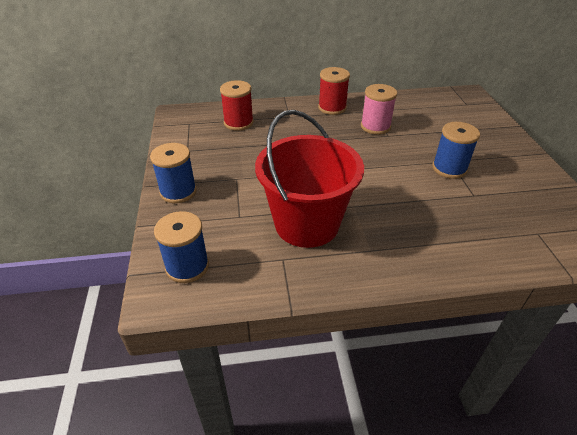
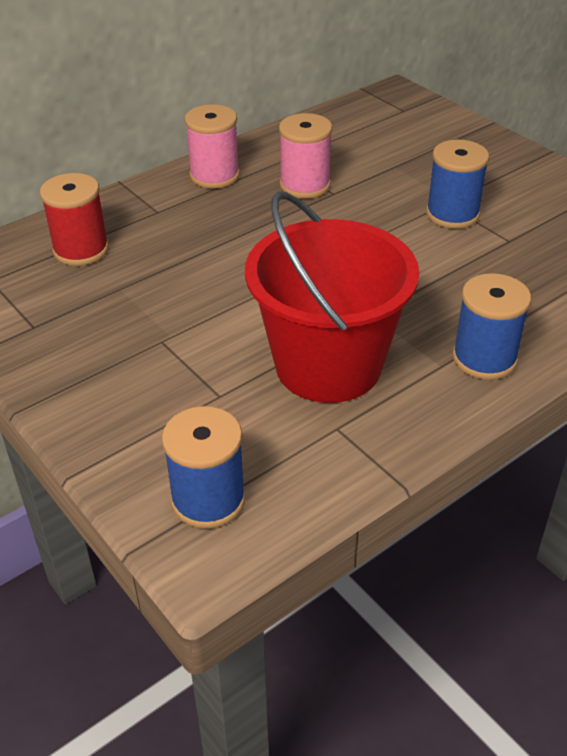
camera: 30 degrees left, 0 degrees up
blue spool [150,143,197,203] -> blue spool moved to [452,273,531,380]
red spool [318,67,350,115] -> pink spool [185,104,240,189]

